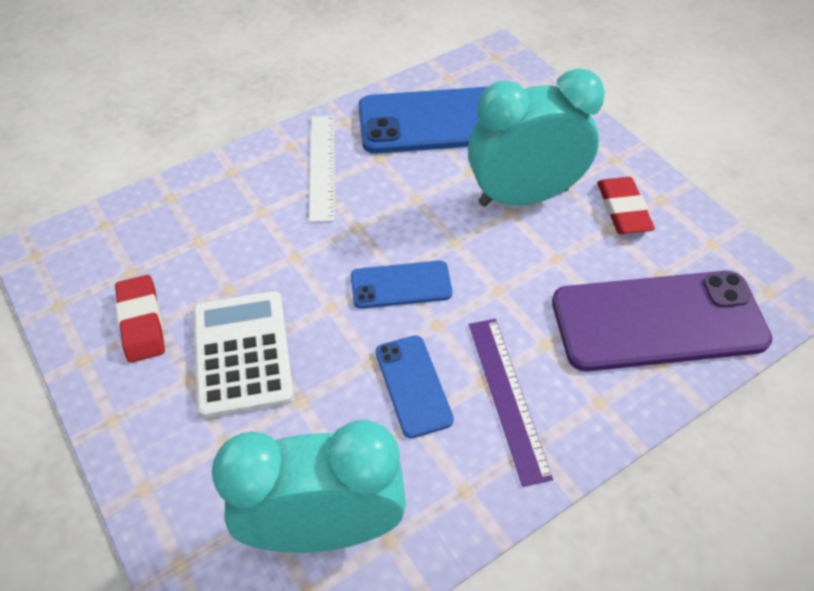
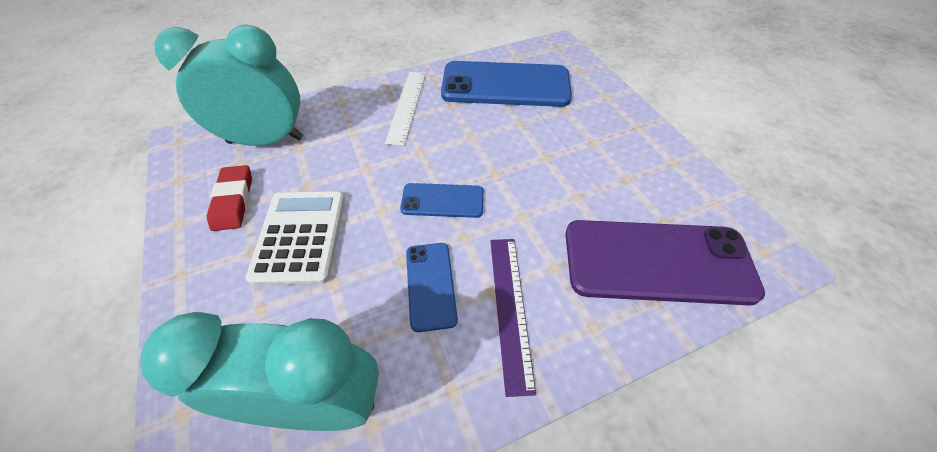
camera: 10 degrees right, 0 degrees up
turquoise clock [468,68,605,207] -> turquoise clock moved to [154,24,303,146]
red eraser [597,177,655,234] -> none

